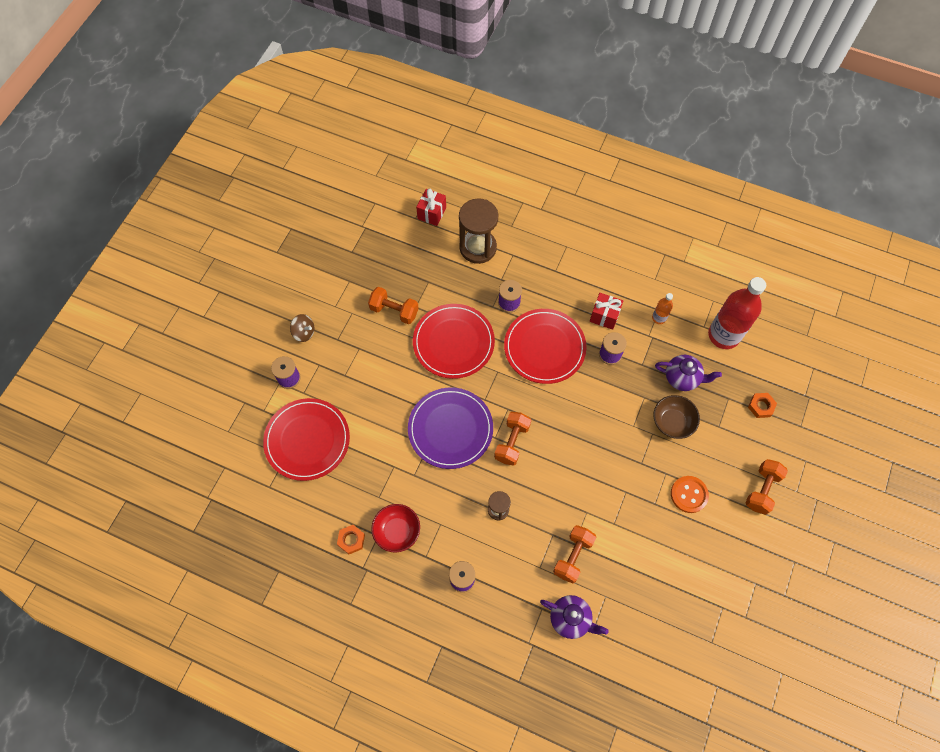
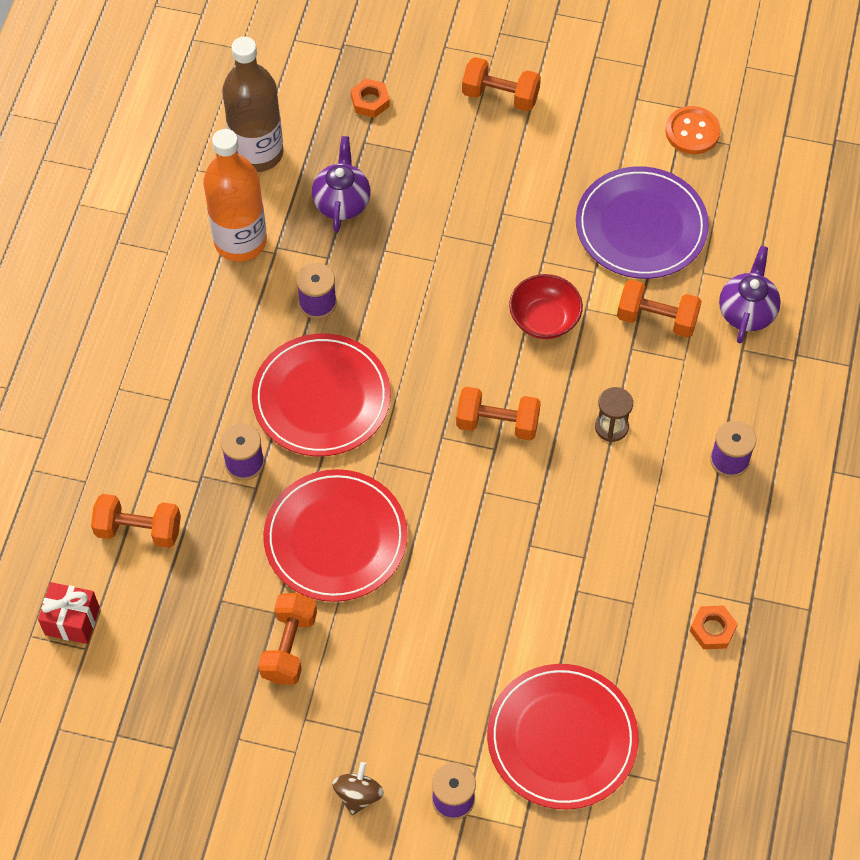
camera: 100 degrees left, 5 degrees down
red bowl [371,504,420,552] -> red bowl moved to [509,274,583,339]
purple plate [408,387,493,469] -> purple plate moved to [576,166,709,279]
brown hourglass [459,198,499,264] -> orange dumbbell [91,494,181,548]
red gift [590,293,623,330] -> none
orange bottle [652,293,673,324] -> orange bottle [203,129,267,262], size x2.22
brown bowl [653,395,700,439] -> none
orange button [671,476,709,513] -> orange button moved to [665,106,721,154]
red bottle [708,277,766,349] -> brown bottle [222,37,284,172]

